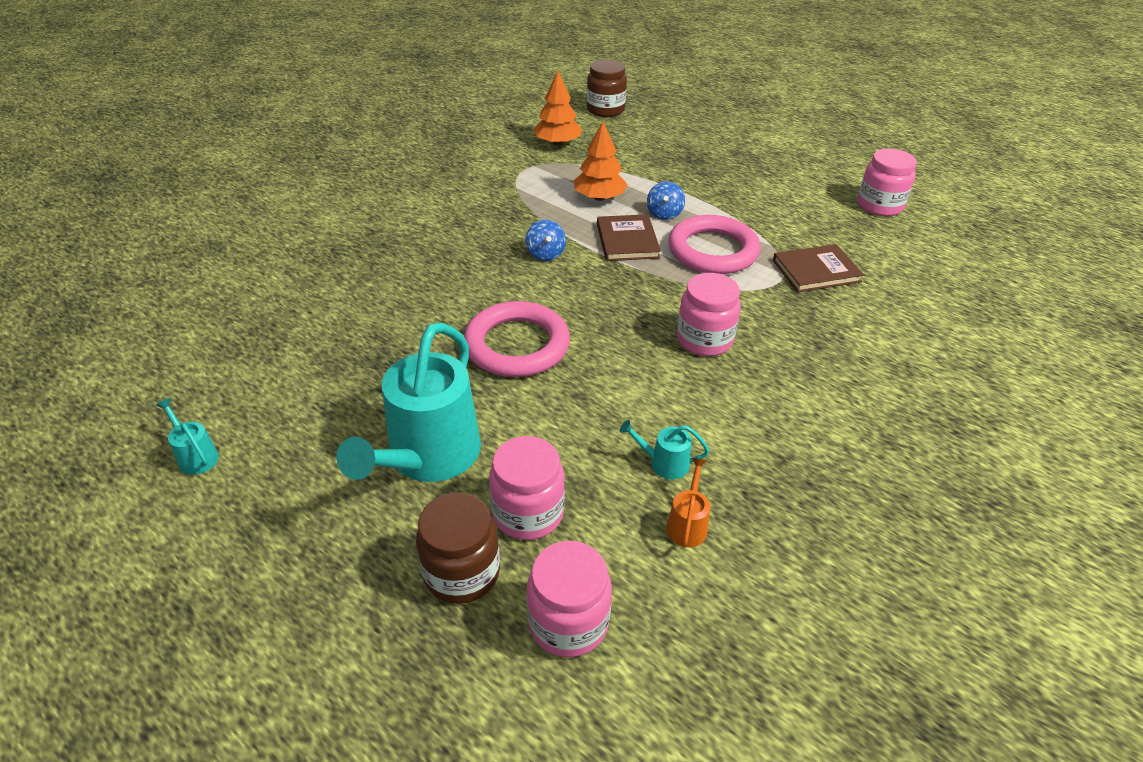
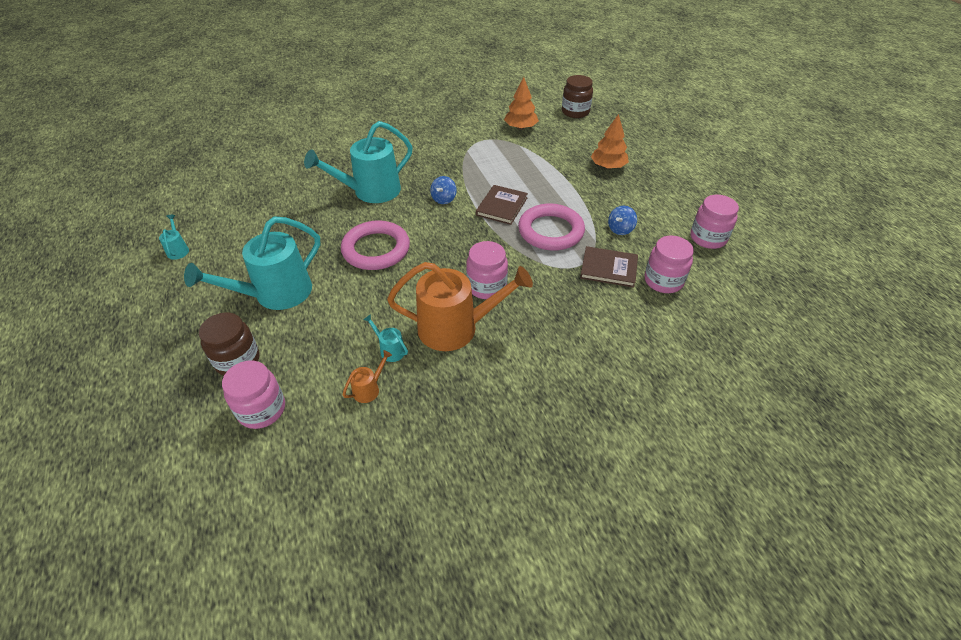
camera: 30 degrees right, 5 degrees up
pink jar [489,436,565,540] -> pink jar moved to [644,236,694,293]
orange tree [574,121,627,201] -> orange tree moved to [591,114,629,169]
blue spinning top [647,181,685,220] -> blue spinning top moved to [608,206,637,235]
none -> turquoise watering can [304,121,413,203]
none -> orange watering can [387,262,533,351]

